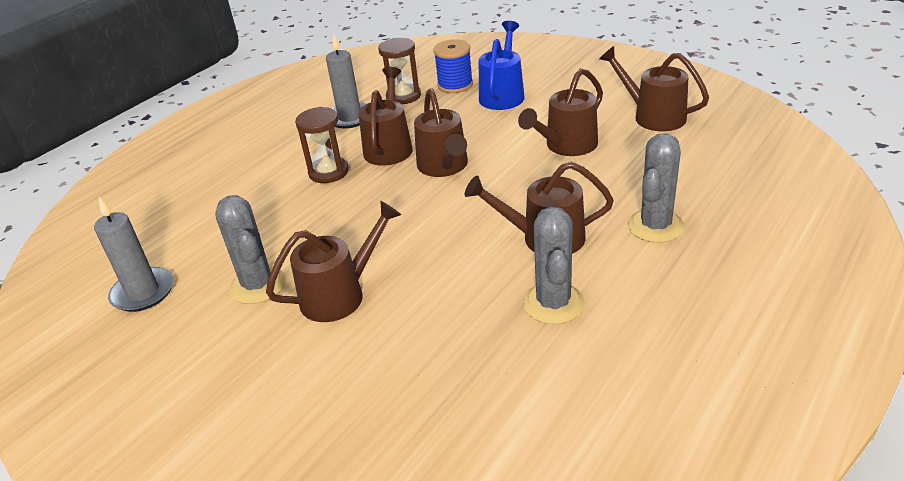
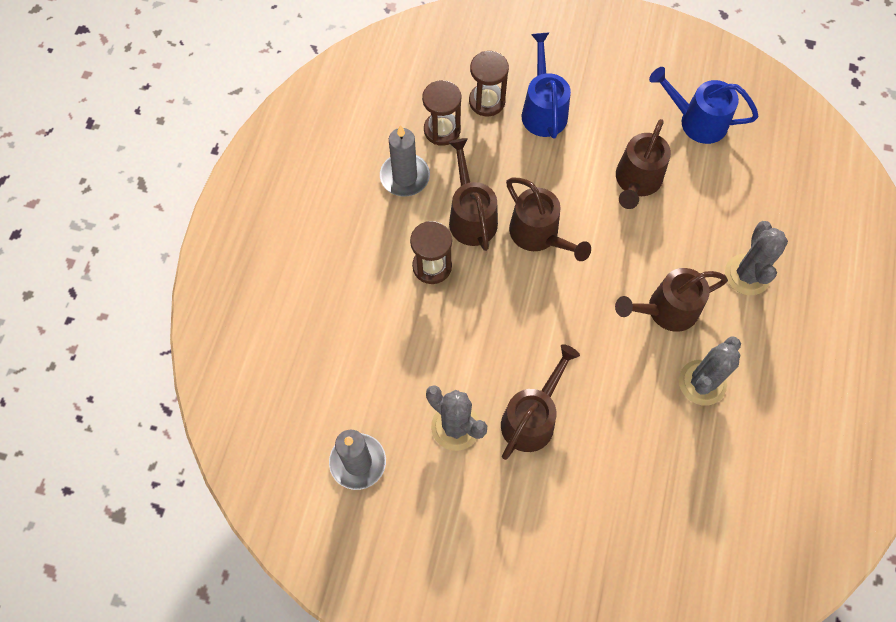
camera: 25 degrees left, 30 degrees up
blue spool [433,39,473,93] -> brown hourglass [469,51,509,116]
grey cactus [523,207,585,324] -> grey cactus turned 60 degrees clockwise [679,337,741,406]
brown watering can [599,46,709,131] -> blue watering can [649,67,758,144]

